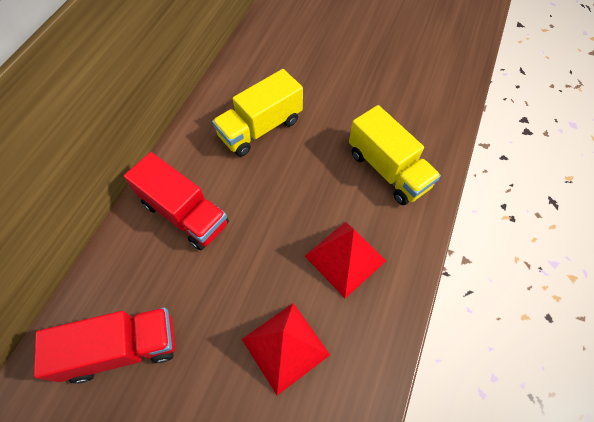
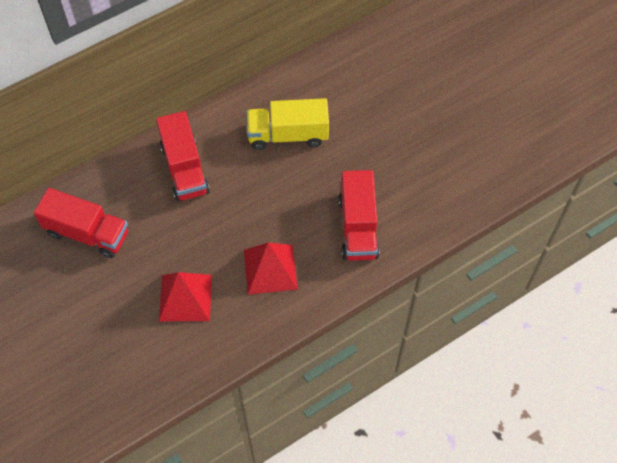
camera: 35 degrees right, 0 degrees up
yellow truck [349,105,441,205] -> red truck [339,170,380,261]

